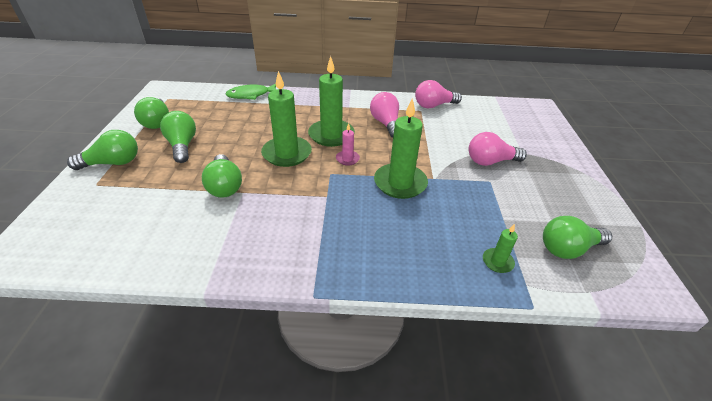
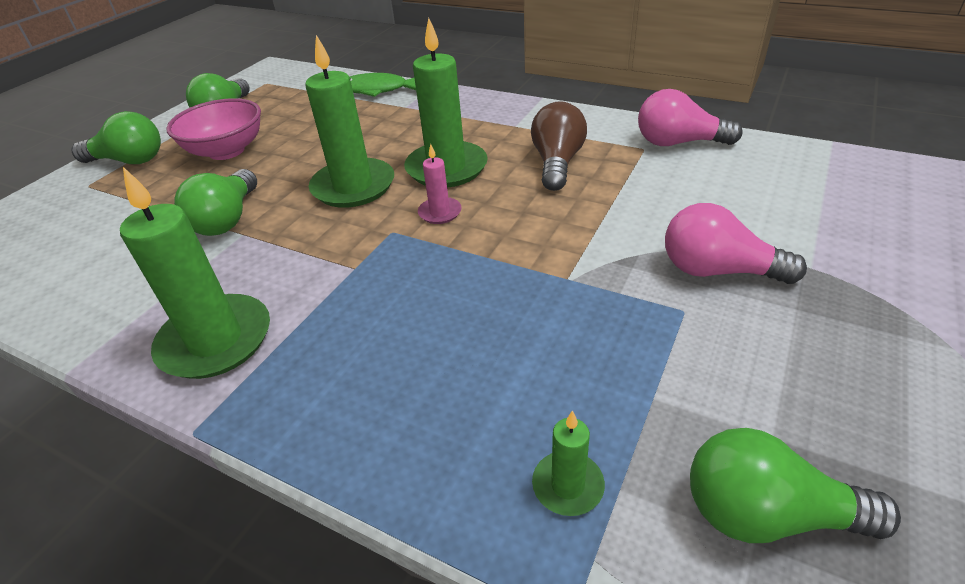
camera: 30 degrees right, 0 degrees up
green light bulb [160,111,196,163] -> pink bowl [166,98,261,160]
pink light bulb [370,92,399,138] -> brown light bulb [531,101,587,191]
green candle [374,98,428,199] -> green candle moved to [120,167,270,379]

